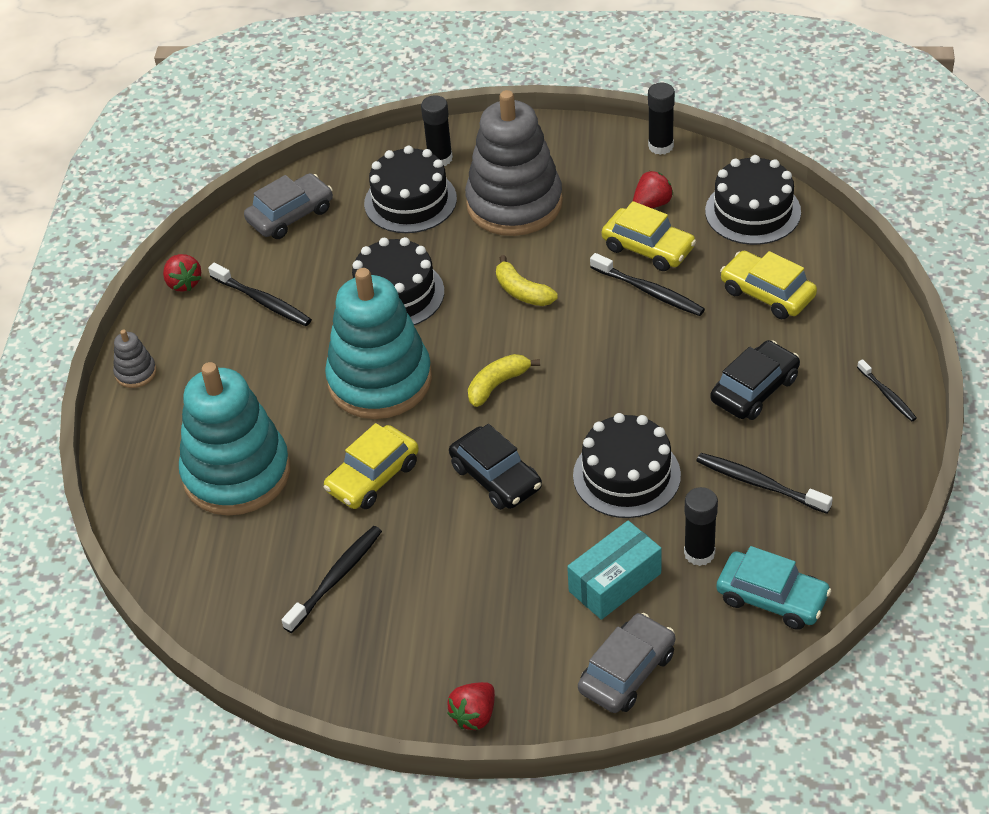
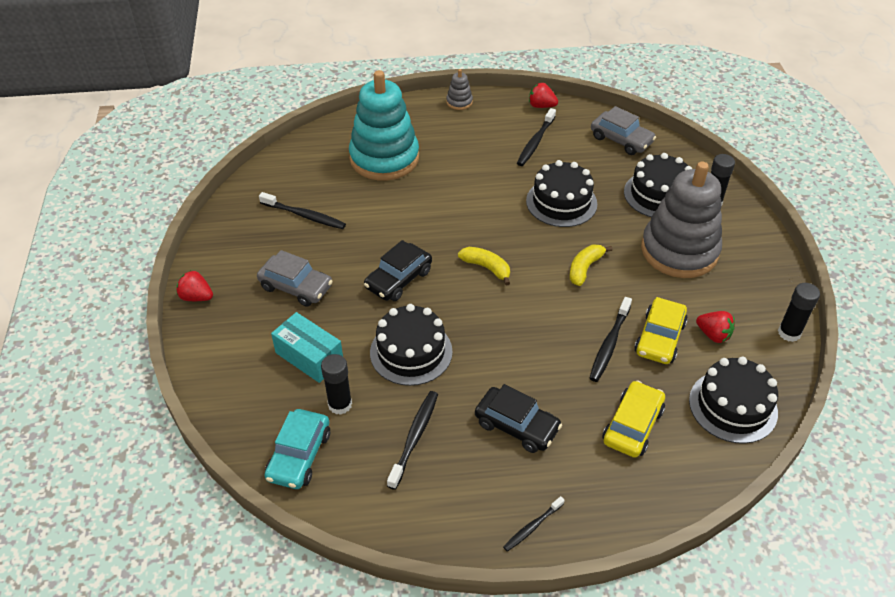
camera: 75 degrees right, 0 degrees up
red strawberry [163,254,201,292] -> red strawberry turned 60 degrees clockwise [529,83,558,108]
yellow car [324,423,419,509] -> none
turquoise stacking toy [325,268,432,419] -> none
grey car [578,613,675,713] -> grey car moved to [257,250,333,307]

